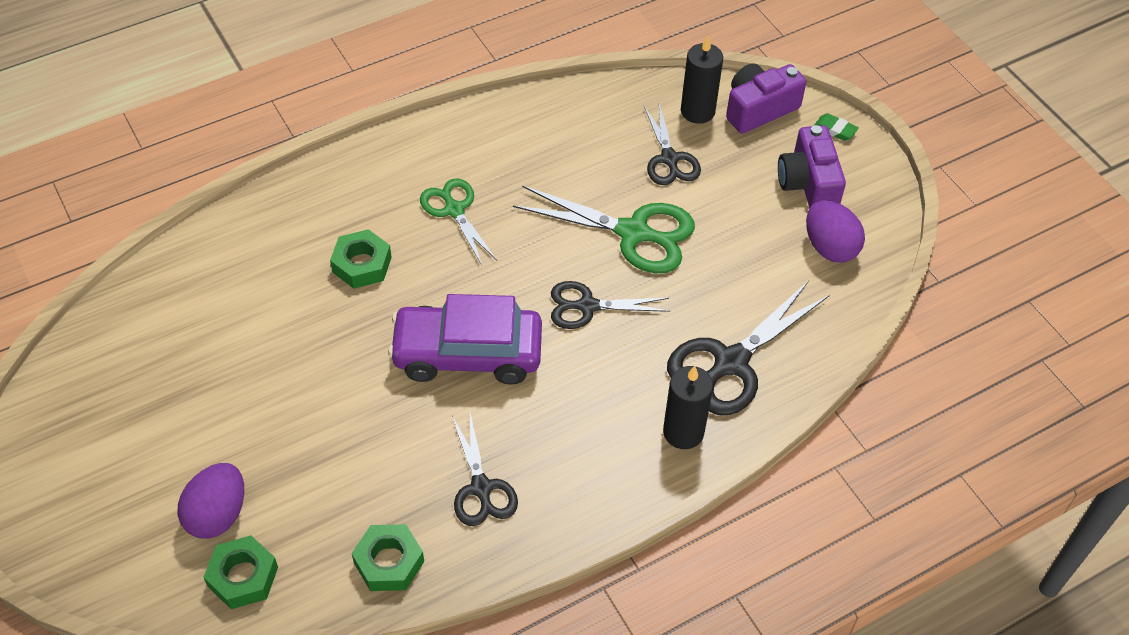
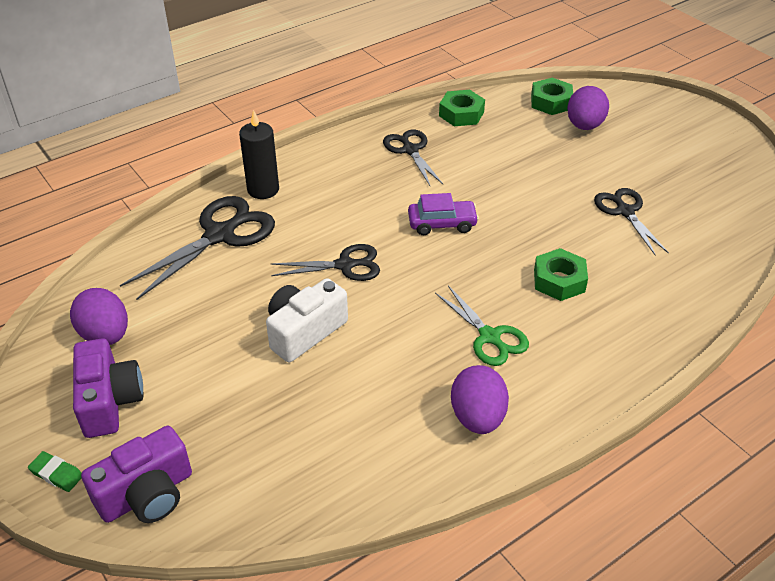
camera: 175 degrees right, 10 degrees down
purple car [388,294,542,385] -> purple car [408,193,479,235], size x0.55
green scissors [513,185,695,273] -> white camera [266,278,348,362]
black scissors [644,104,701,185] -> black scissors moved to [594,188,669,255]
black candle [681,36,723,124] -> none
none -> purple egg [451,365,509,434]

